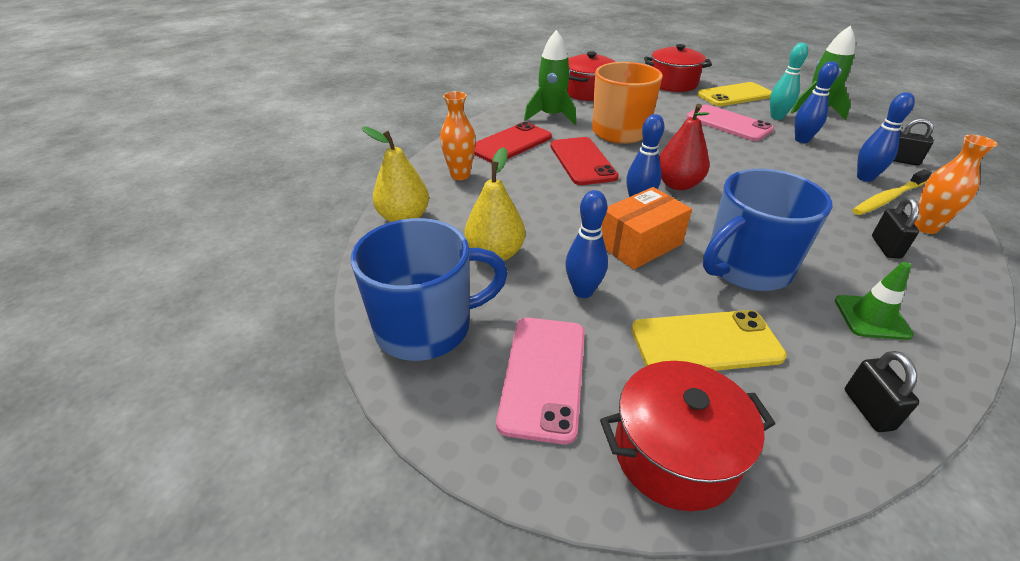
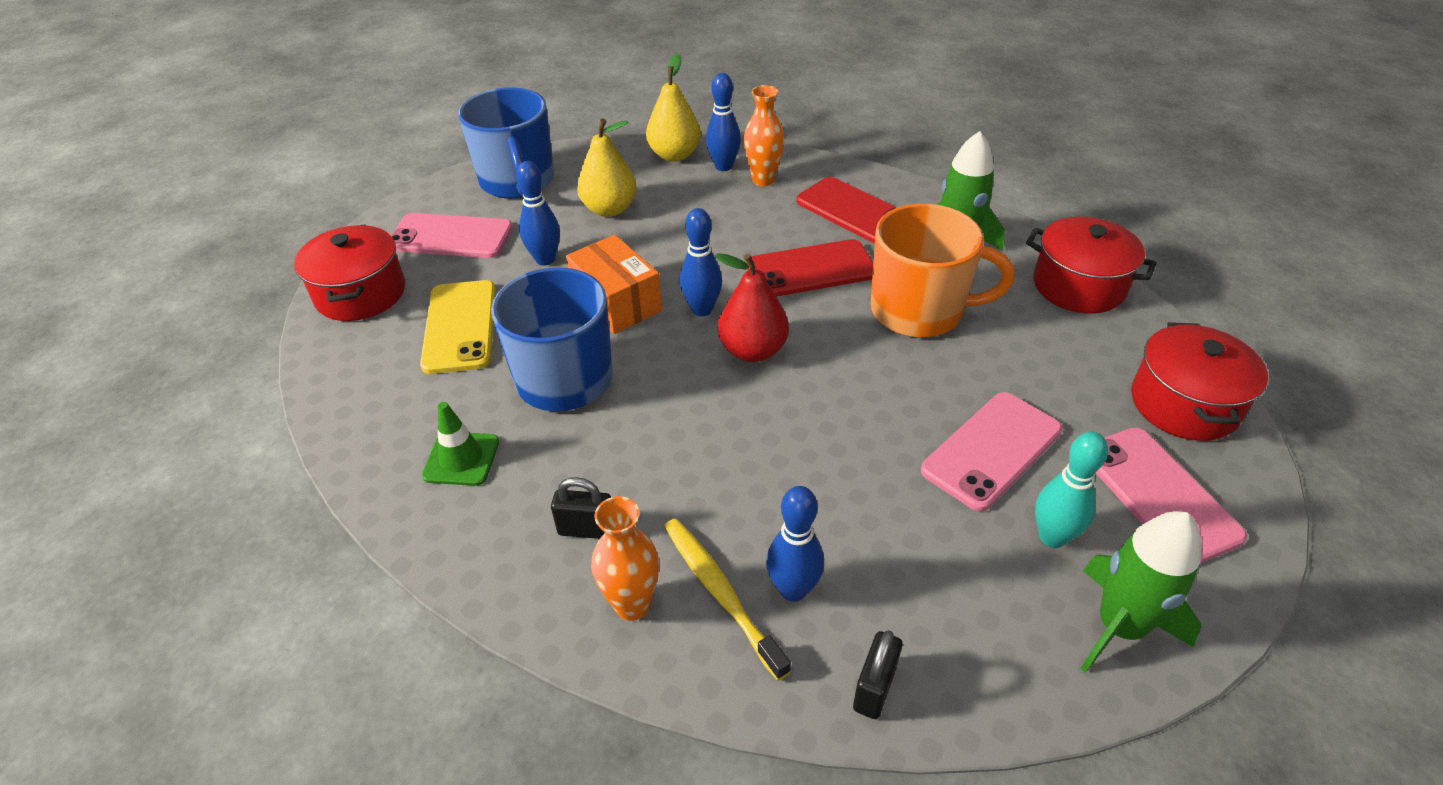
camera: 90 degrees right, 5 degrees up
yellow phone [697,82,772,106] -> pink phone [1096,428,1247,563]
blue bowling pin [795,61,839,143] -> blue bowling pin moved to [706,73,741,171]
black padlock [845,351,919,432] -> none

